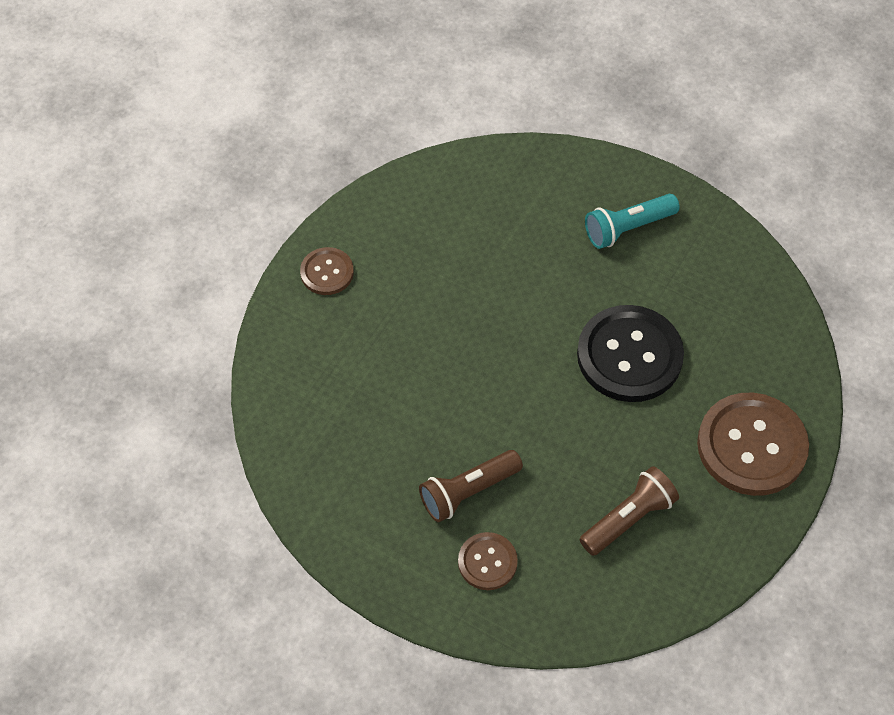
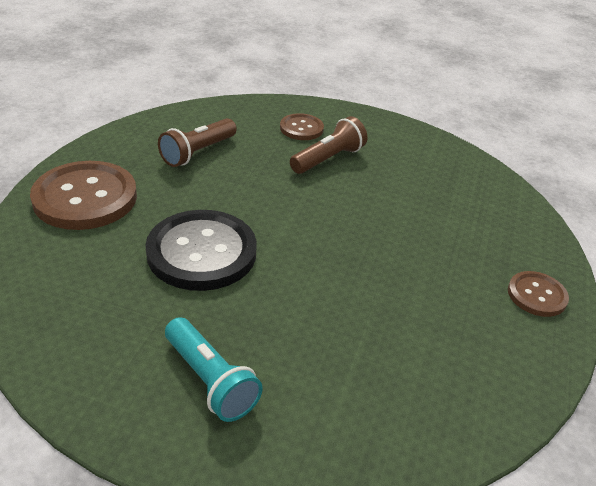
camera: 165 degrees right, 20 degrees down
turquoise flashlight [585,194,680,249] -> turquoise flashlight turned 90 degrees clockwise [165,317,263,422]

